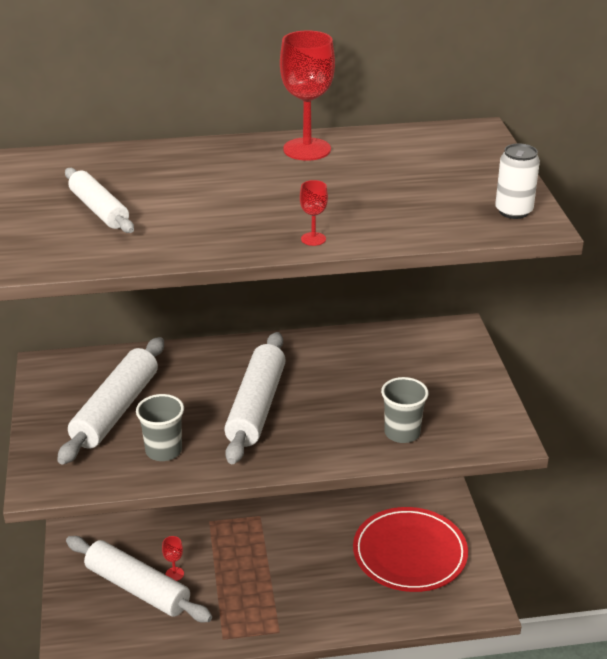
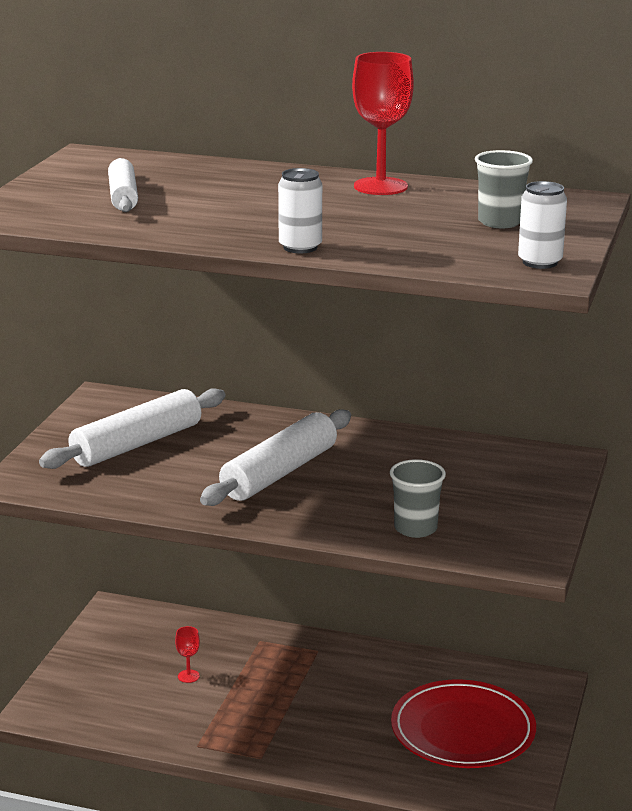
camera: 25 degrees right, 10 degrees down
white rolling pin [66,536,212,622] -> none
grey cup [136,394,184,461] -> grey cup moved to [475,150,533,228]
red goblet [300,180,328,246] -> white can [278,168,322,253]

